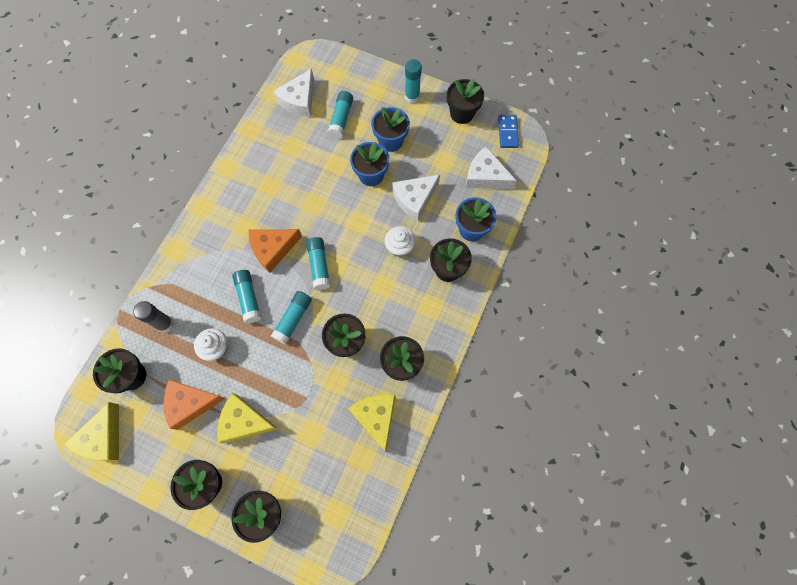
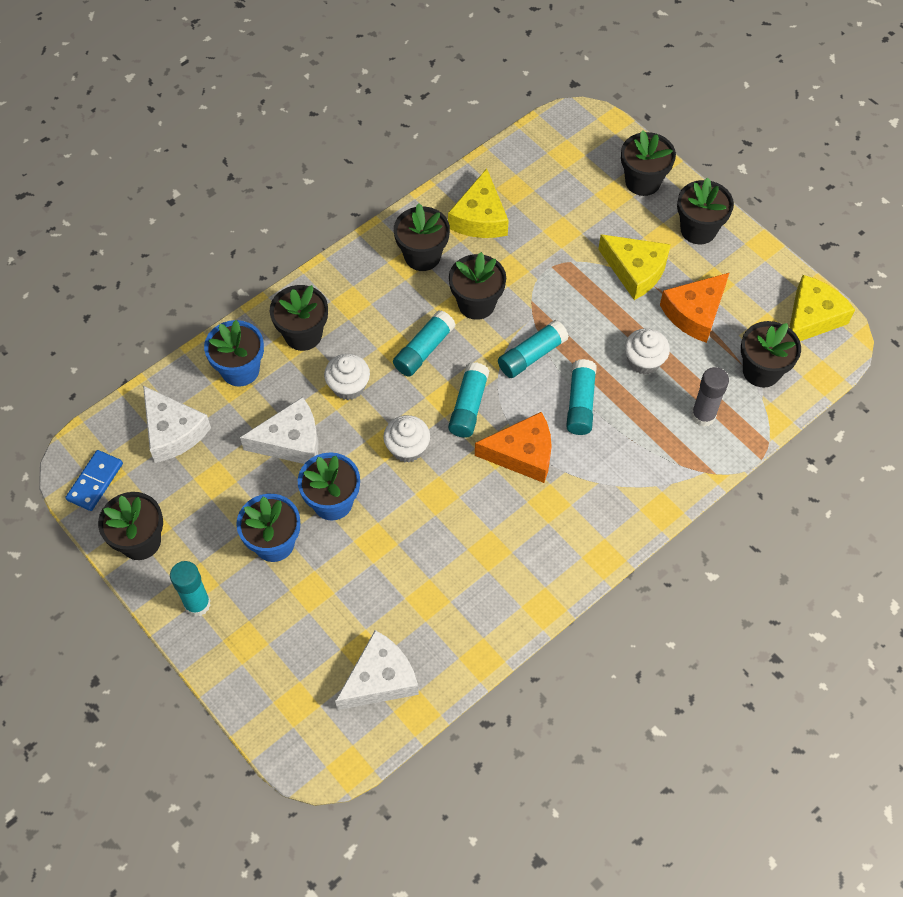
camera: 155 degrees left, 10 degrees down
orange cheese [164,380,226,430] -> orange cheese turned 120 degrees clockwise [660,273,729,343]
turquoise glue stick [328,91,353,138] -> turquoise glue stick moved to [393,310,455,377]
none -> white cupcake [383,415,430,463]

